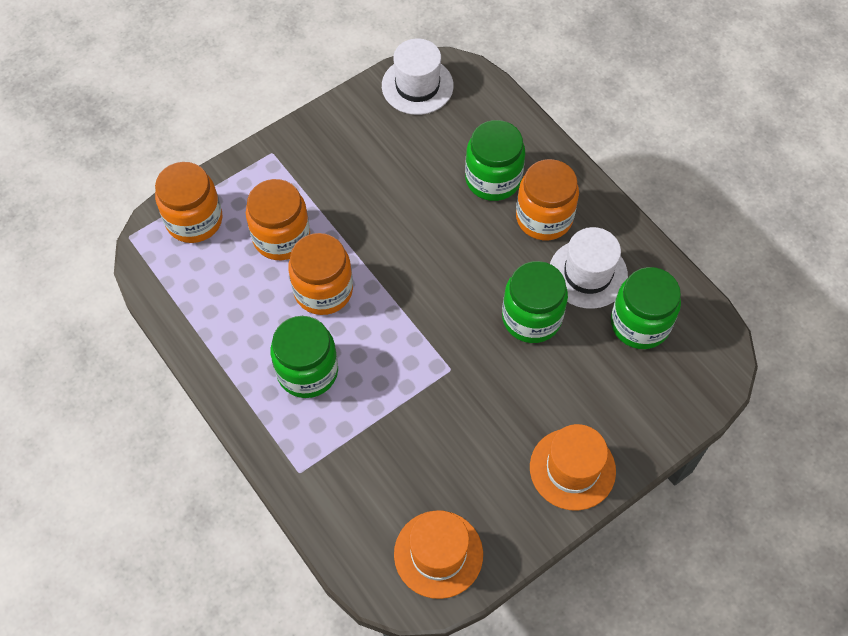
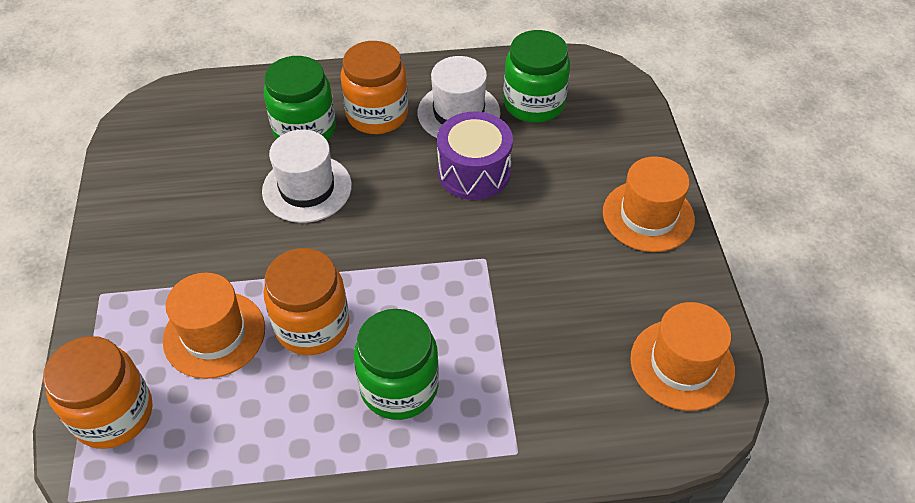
camera: 60 degrees left, 10 degrees down
orange jar [246,179,310,260] -> orange hat [163,273,265,379]
white hat [382,38,454,115] -> white hat moved to [262,129,352,223]
green jar [502,261,568,343] -> purple drum [437,112,513,200]

